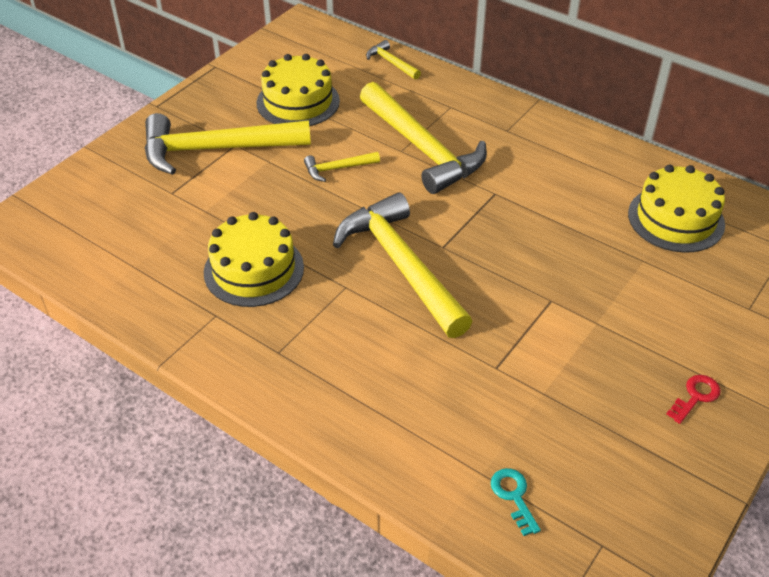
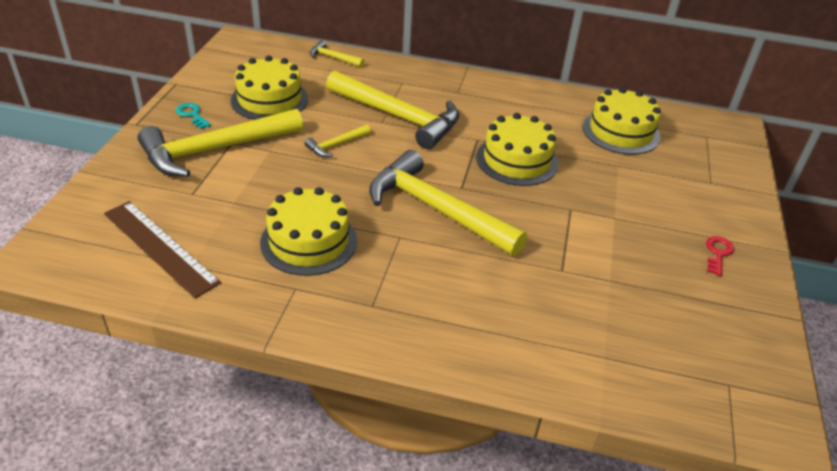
camera: 25 degrees left, 5 degrees down
turquoise key [491,468,541,536] -> turquoise key moved to [176,103,211,129]
none -> brown ruler [104,201,221,298]
none -> yellow cake [476,113,558,186]

